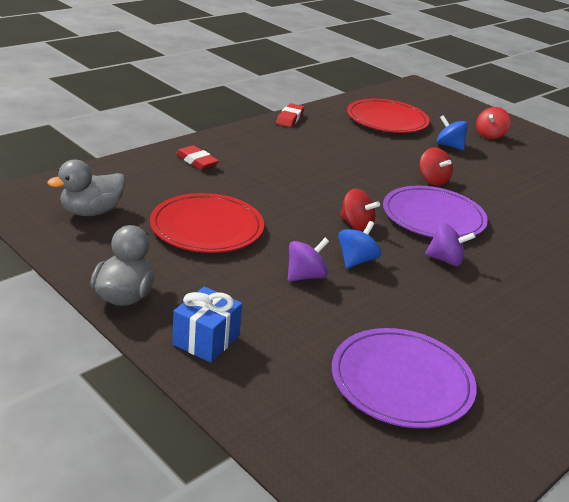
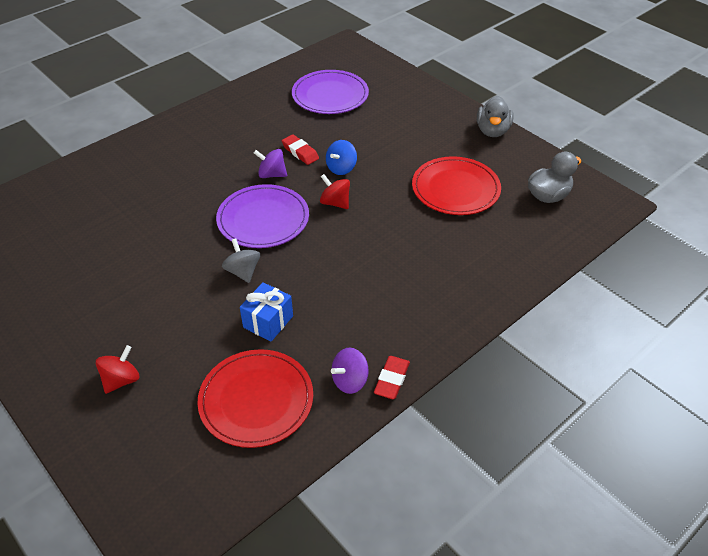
camera: 175 degrees left, 15 degrees up
blue gift [173,286,242,363] -> blue gift moved to [240,282,293,341]
red eraser [176,145,219,170] -> red eraser moved to [282,134,319,165]
purple spinning top [288,238,329,282] -> purple spinning top moved to [331,348,369,394]
red spinning top [420,148,453,186] -> grey spinning top [222,238,260,283]
blue spinning top [437,115,468,150] -> none

